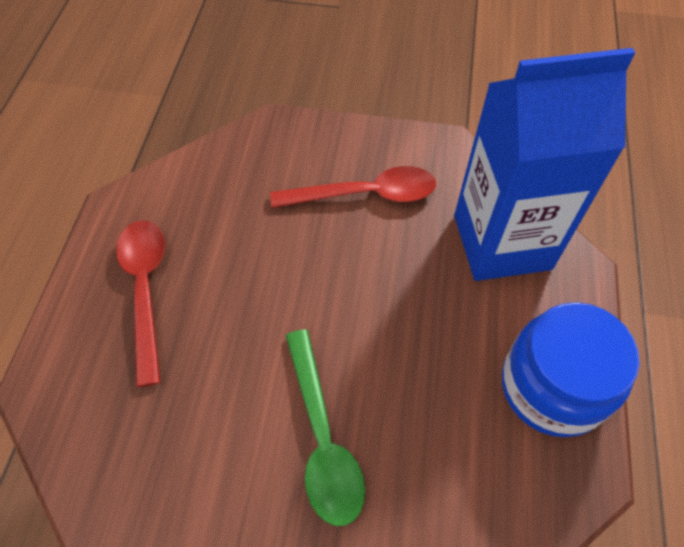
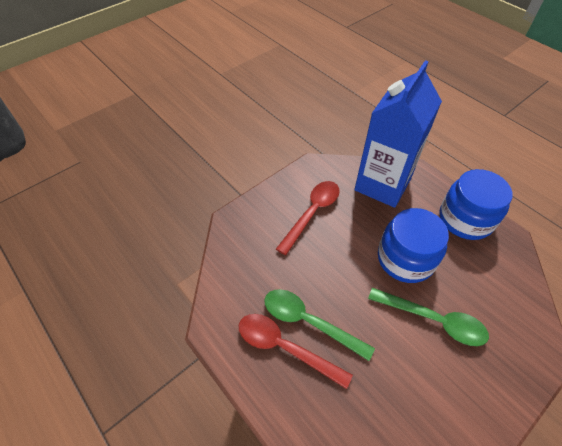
camera: 50 degrees left, 5 degrees down
none -> green spoon [264,289,375,361]
none -> blue jar [378,208,449,283]

